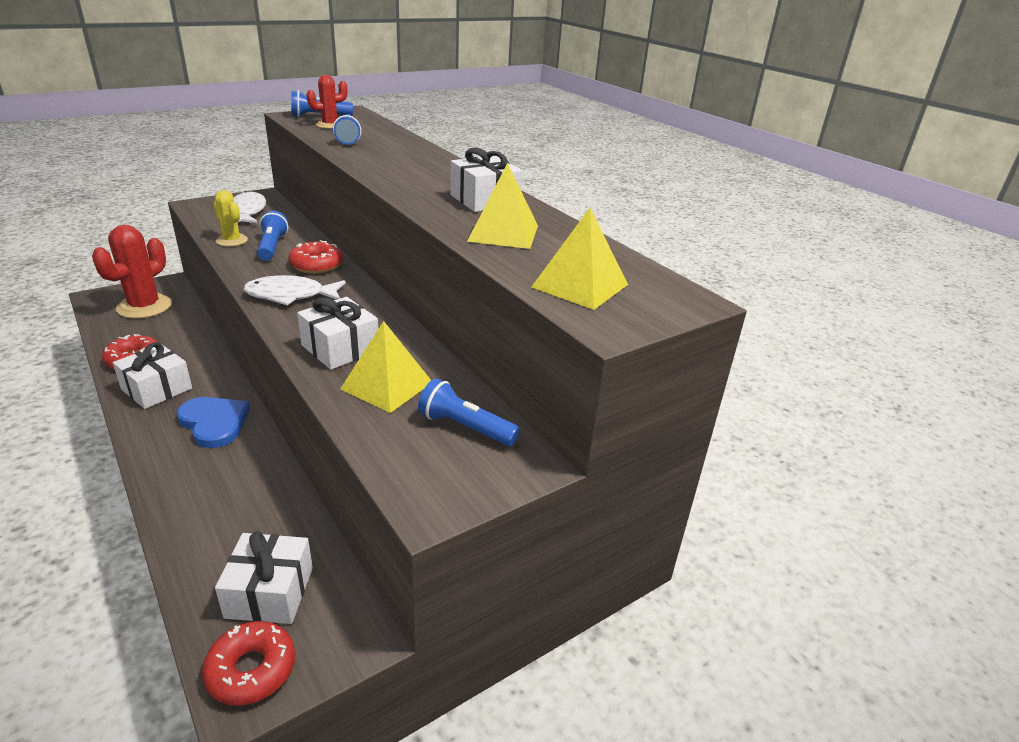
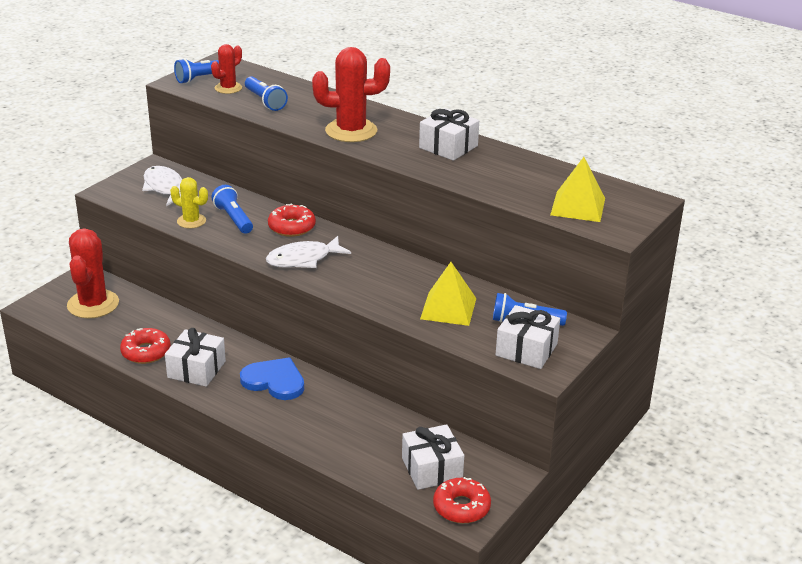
camera: 20 degrees left, 0 degrees up
white gift [297,297,378,370] -> white gift moved to [496,305,560,369]
yellow pyramid [467,163,538,249] -> none
none -> red cactus [312,47,390,142]

